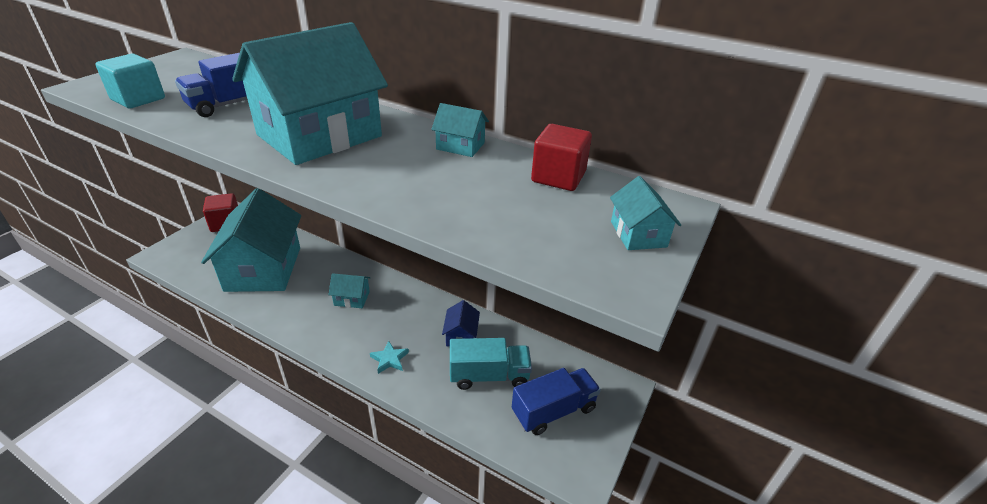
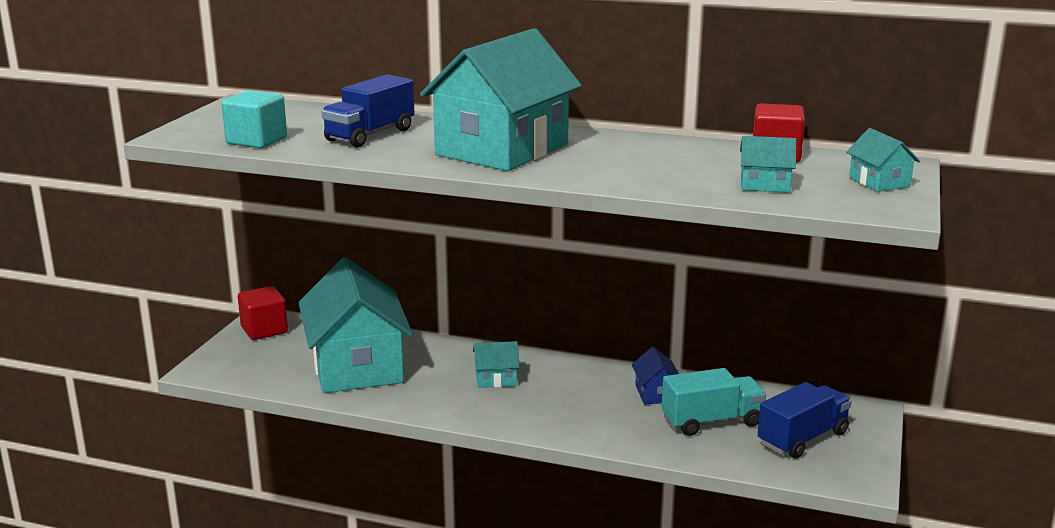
camera: 10 degrees left, 15 degrees down
turquoise star [370,341,409,374] -> none
turquoise house [431,103,489,157] -> turquoise house moved to [740,136,796,193]

